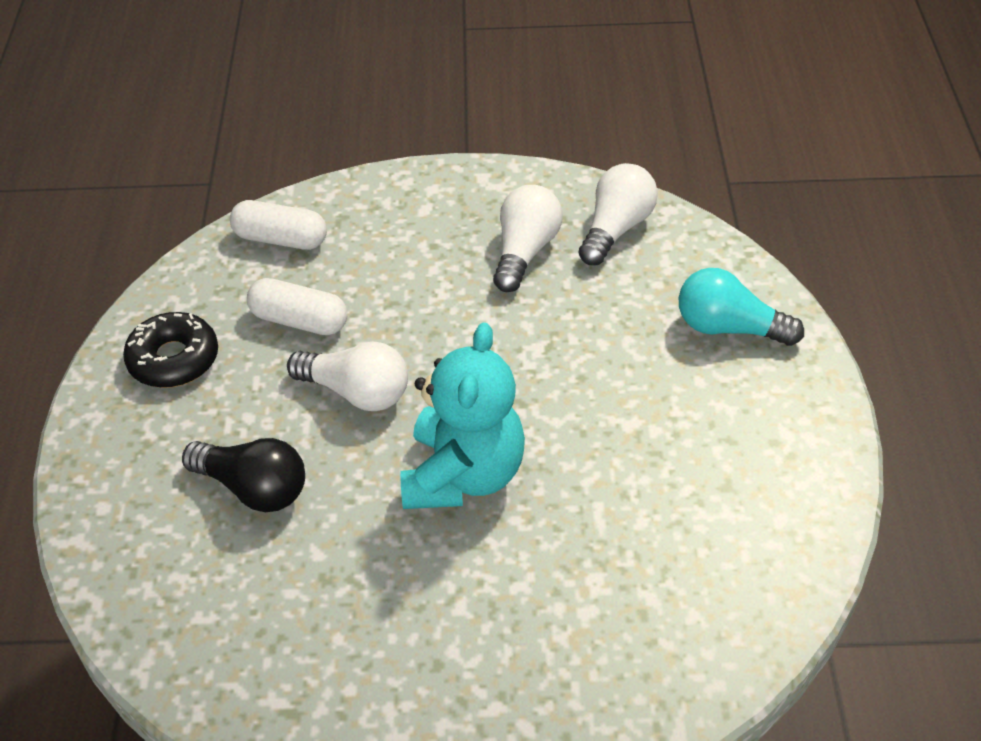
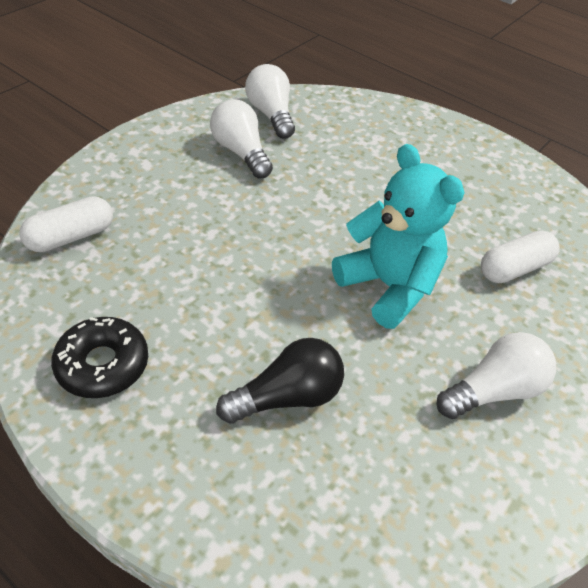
camera: 55 degrees left, 0 degrees up
white capsule [247,278,347,335] -> white capsule moved to [481,230,560,283]
white light bulb [287,342,408,411] -> white light bulb moved to [436,332,556,419]
turquoise light bulb [679,268,804,346] -> none

